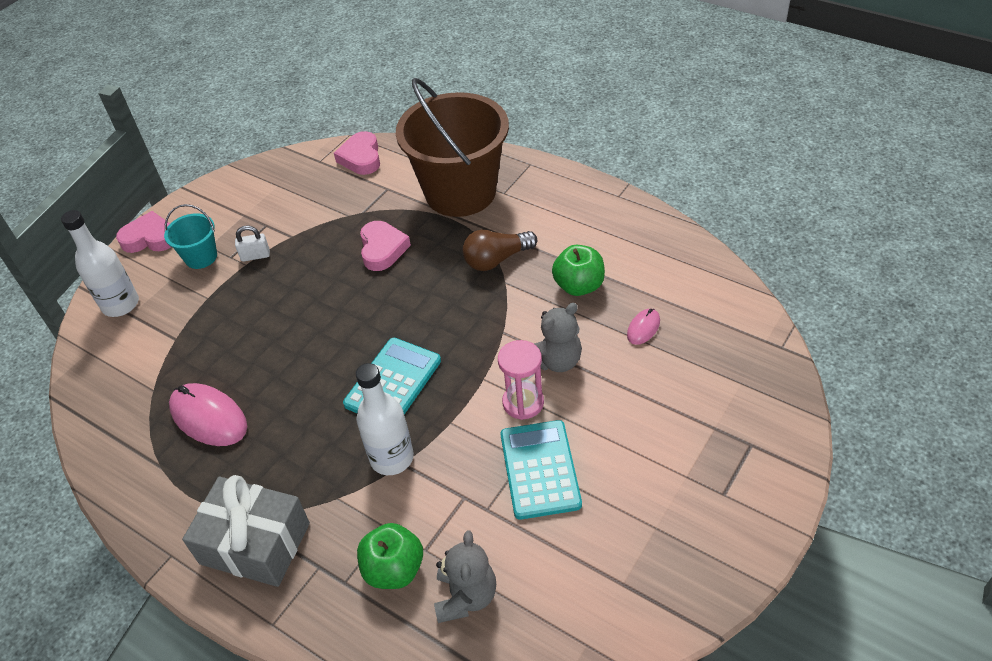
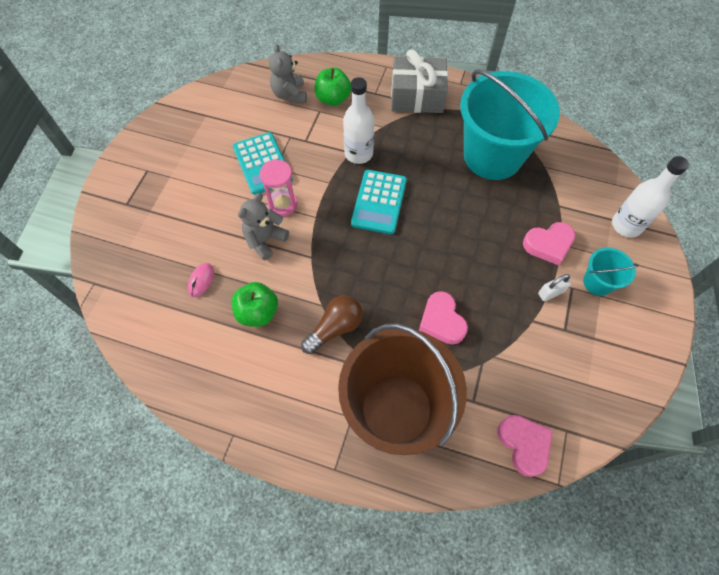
camera: 160 degrees right, 15 degrees up
pink heart [116,211,171,253] -> pink heart moved to [523,222,575,265]
pink mouse [169,383,247,446] -> turquoise bucket [460,70,560,180]

